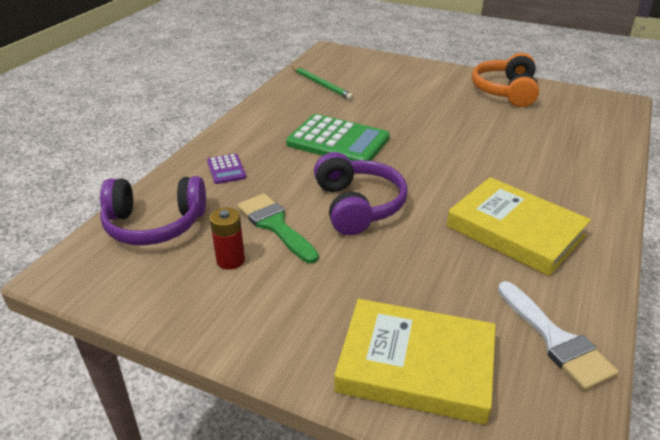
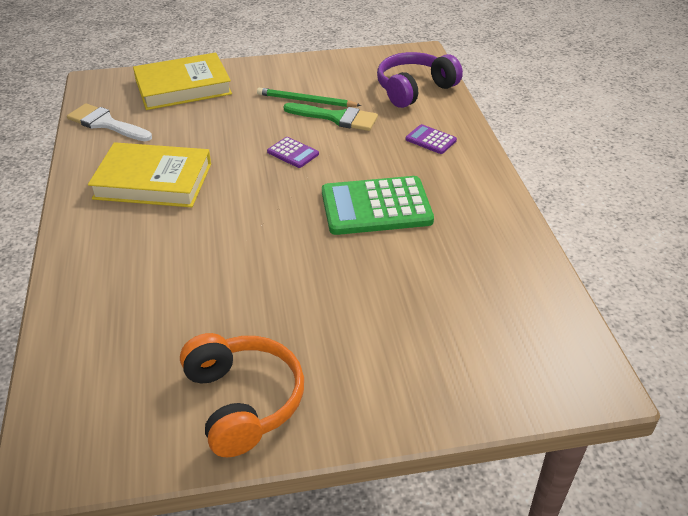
camera: 145 degrees right, 5 degrees up
red battery [210,207,245,270] -> none
green pencil [292,66,354,100] -> green pencil moved to [257,88,362,107]
purple headphones [314,152,408,235] -> purple calculator [267,137,319,168]

